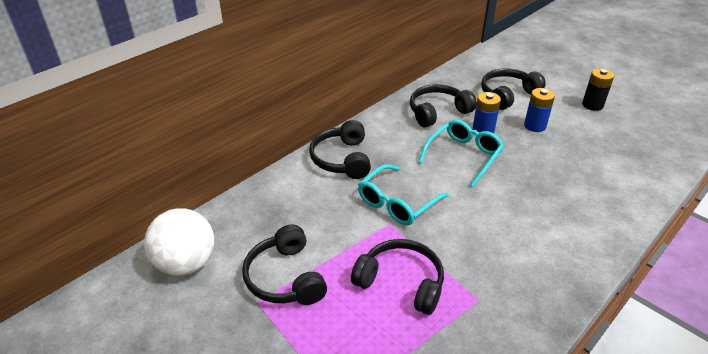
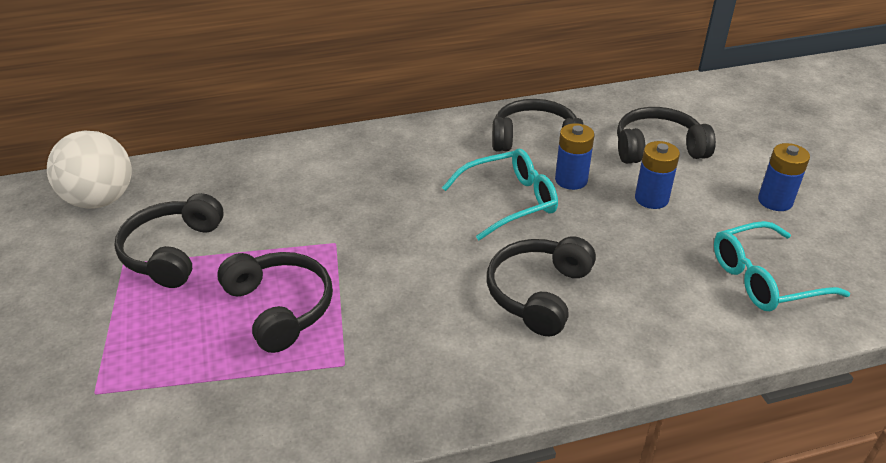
camera: 30 degrees right, 0 degrees up
black headphones [309,120,371,179] -> black headphones moved to [487,236,596,336]
turquoise glasses [358,164,449,225] -> turquoise glasses moved to [714,221,850,311]
black battery [582,68,614,111] -> blue battery [758,143,810,211]

